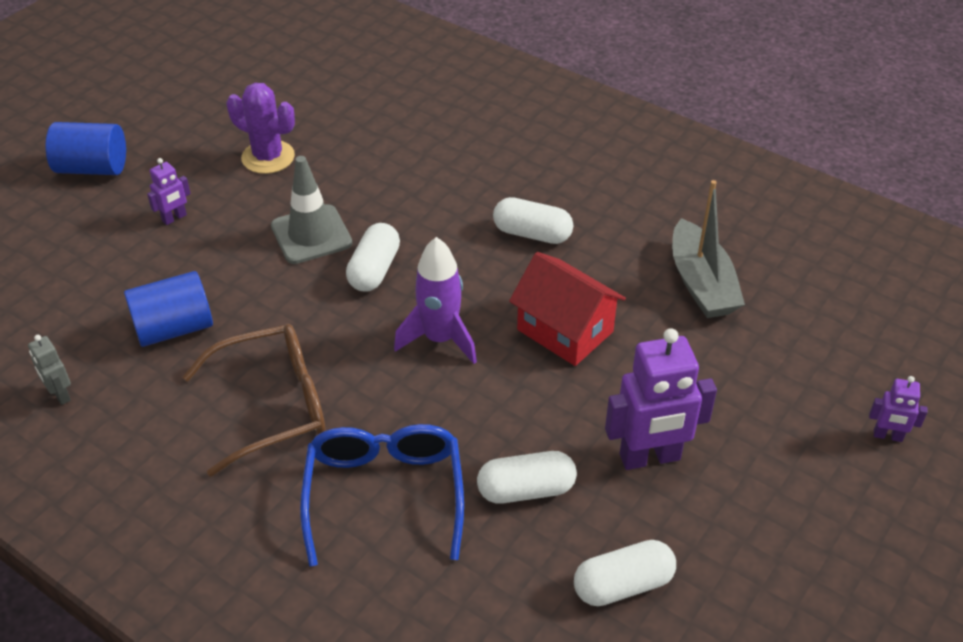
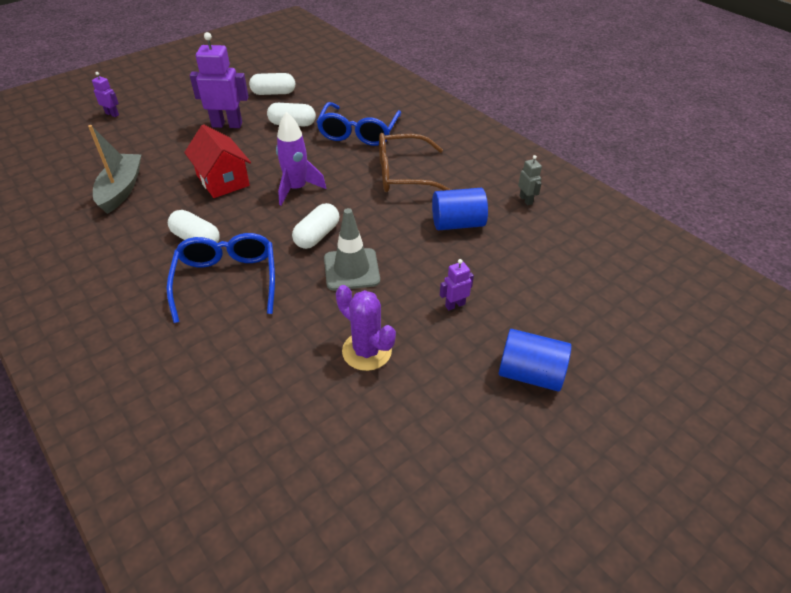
camera: 165 degrees left, 0 degrees up
none -> blue glasses [166,233,275,323]

